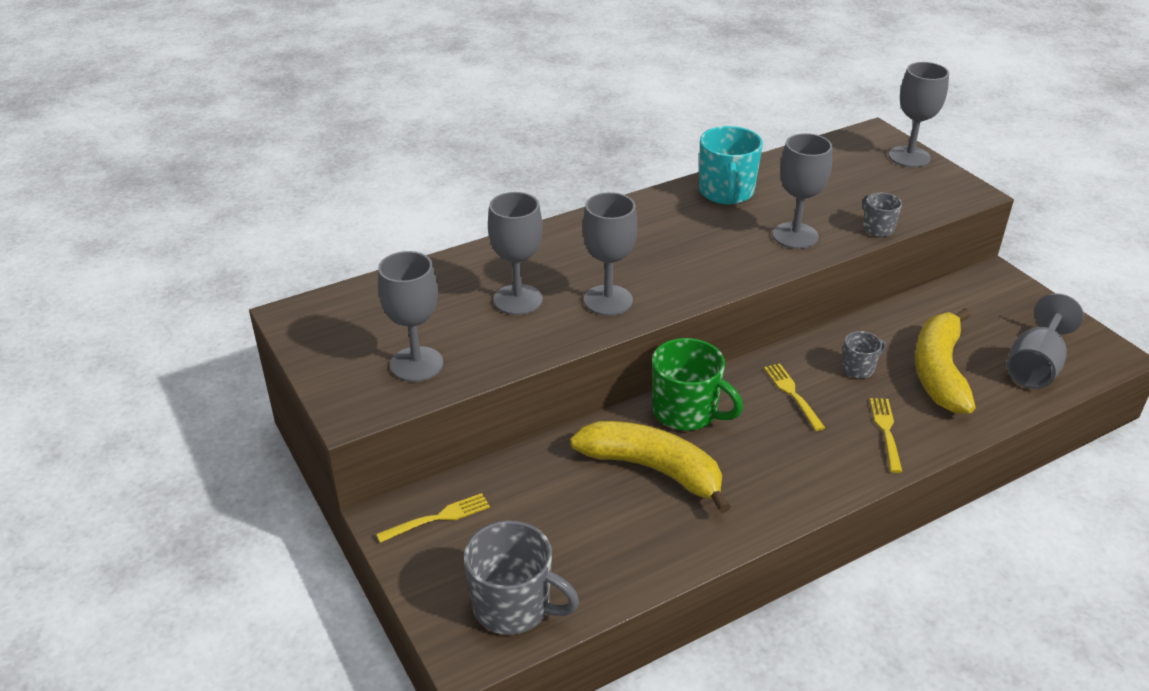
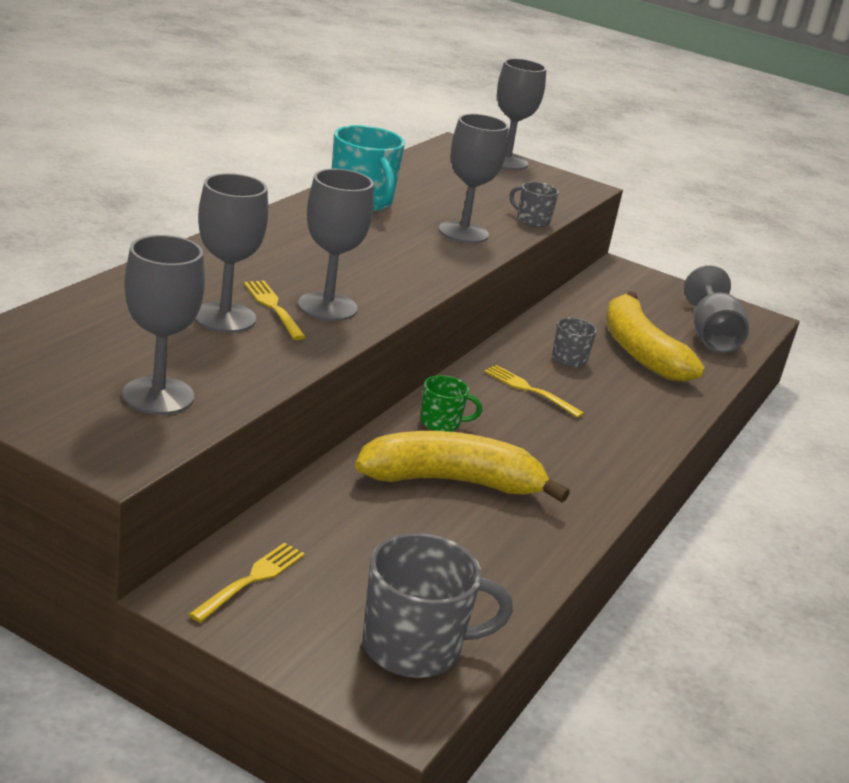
camera: 35 degrees left, 10 degrees down
green mug [652,338,743,431] -> green mug [420,375,482,432], size x0.54
yellow fork [870,398,903,473] -> yellow fork moved to [244,281,306,340]

